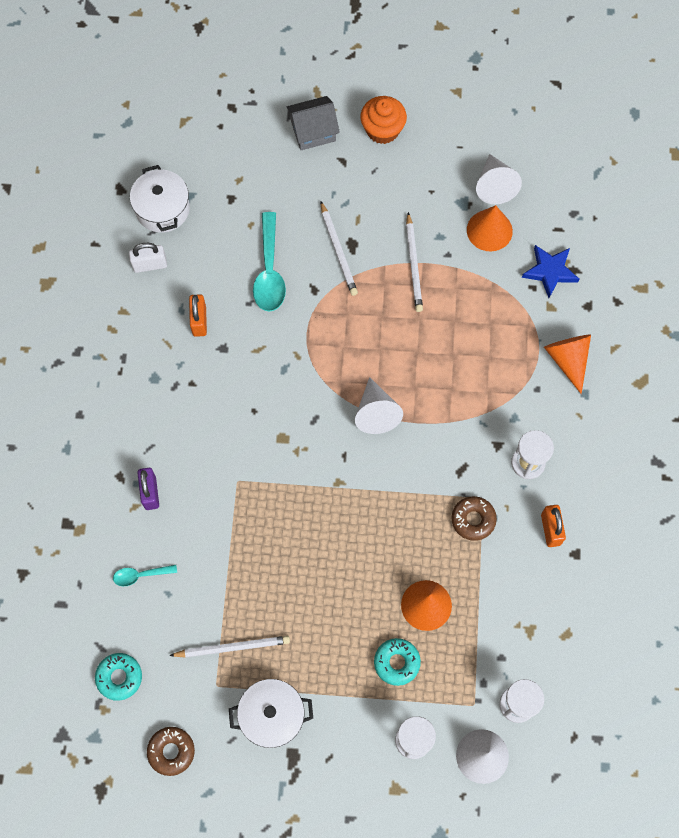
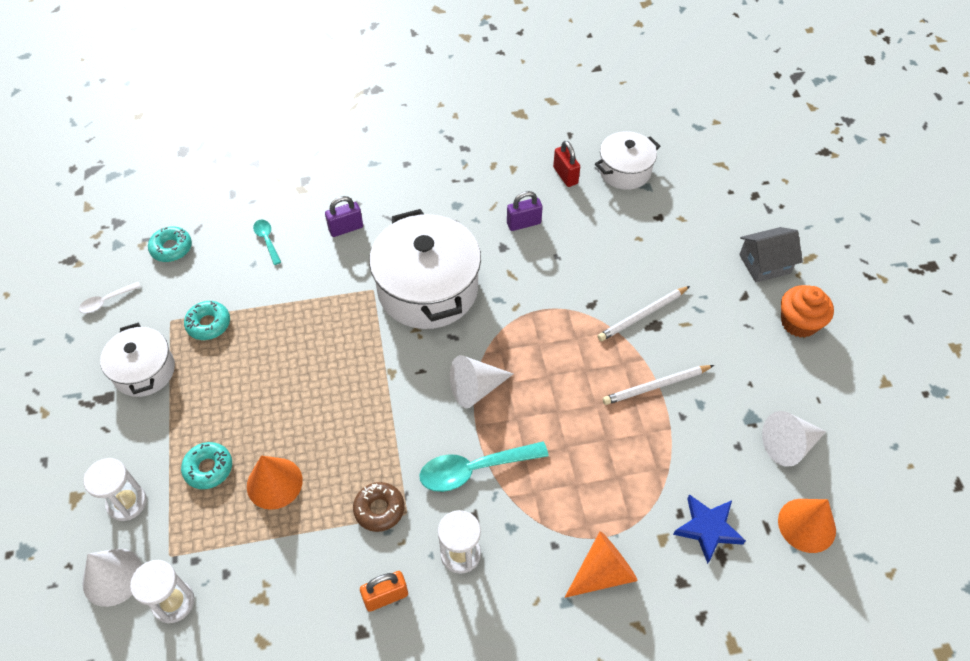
camera: 75 degrees right, 15 degrees down
white padlock [129,243,167,273] -> red padlock [553,141,580,187]
brown donut [147,727,195,776] -> white spoon [79,282,141,313]
white pencil [169,636,290,657] -> turquoise donut [184,301,230,340]
orange padlock [189,294,207,337] -> purple padlock [507,191,543,231]
turquoise spoon [253,212,286,312] -> turquoise spoon moved to [420,441,549,492]
grey house [287,96,340,150] -> grey house turned 75 degrees counterclockwise [739,227,803,282]
orange cone [467,205,513,251] -> orange cone moved to [778,499,836,553]
none -> white pot [369,209,481,329]

